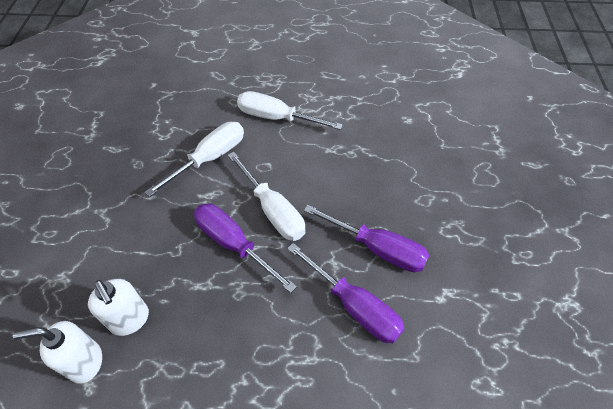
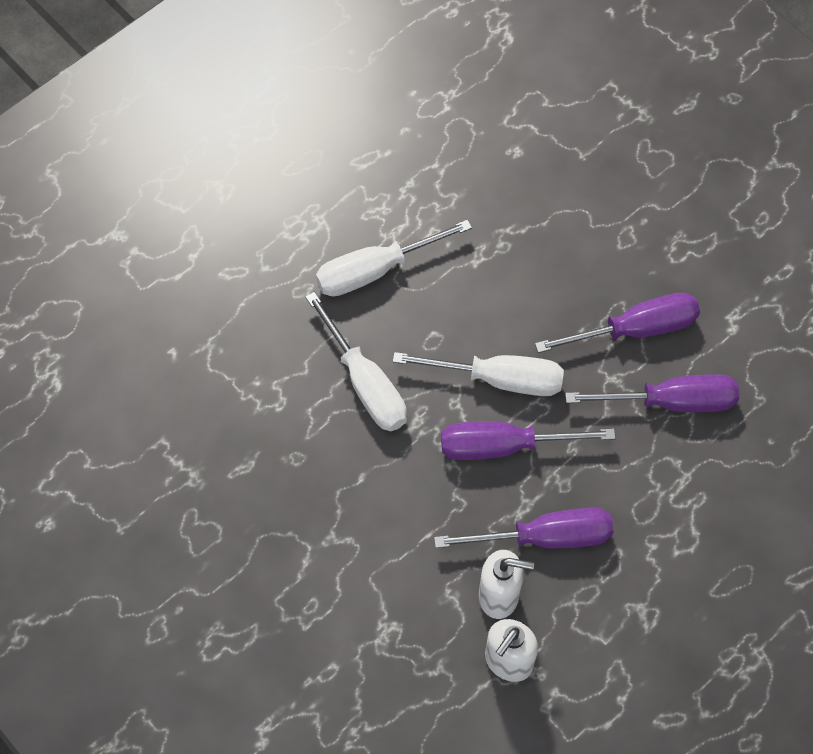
camera: 45 degrees left, 10 degrees up
white screwdriver [145,122,244,197] -> white screwdriver turned 150 degrees clockwise [305,292,407,431]
none -> purple screwdriver [434,508,614,549]

